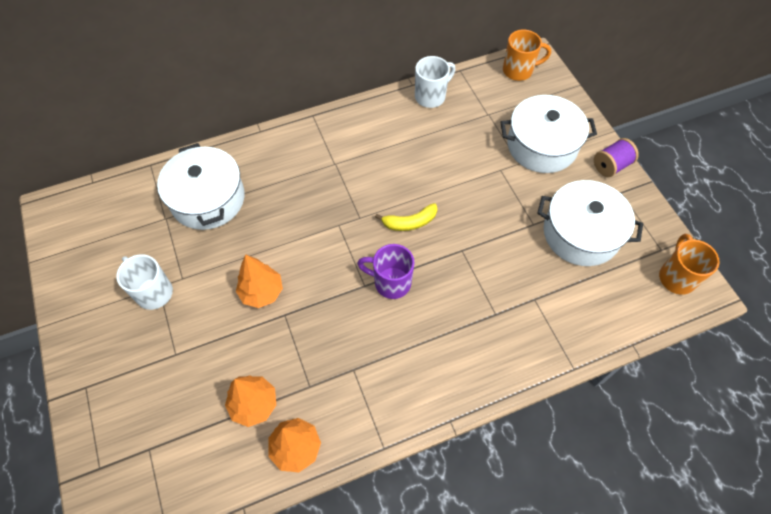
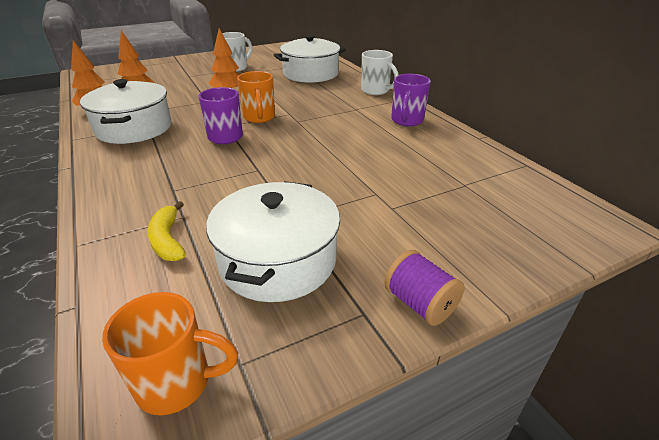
camera: 85 degrees right, 25 degrees down
yellow banana [375,203,437,231] -> yellow banana moved to [147,201,186,261]
white mug [415,56,455,108] -> white mug moved to [361,50,398,95]
white pot [500,95,597,173] -> white pot moved to [80,79,172,144]
orange mug [503,30,551,81] -> orange mug moved to [237,71,275,123]
none -> purple mug [391,74,430,126]

